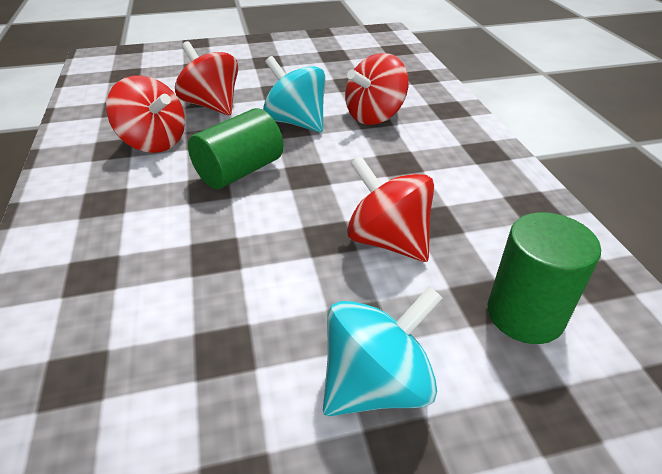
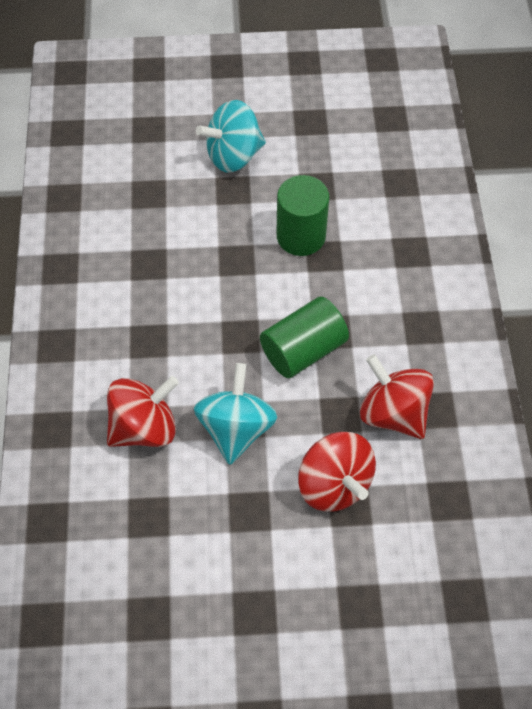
camera: 170 degrees left, 20 degrees up
turquoise spinning top [263,56,326,132] -> turquoise spinning top turned 135 degrees counterclockwise [194,363,277,465]
red spinning top [347,156,434,262] -> none
green cylinder [488,212,601,344] -> green cylinder moved to [277,175,329,256]

